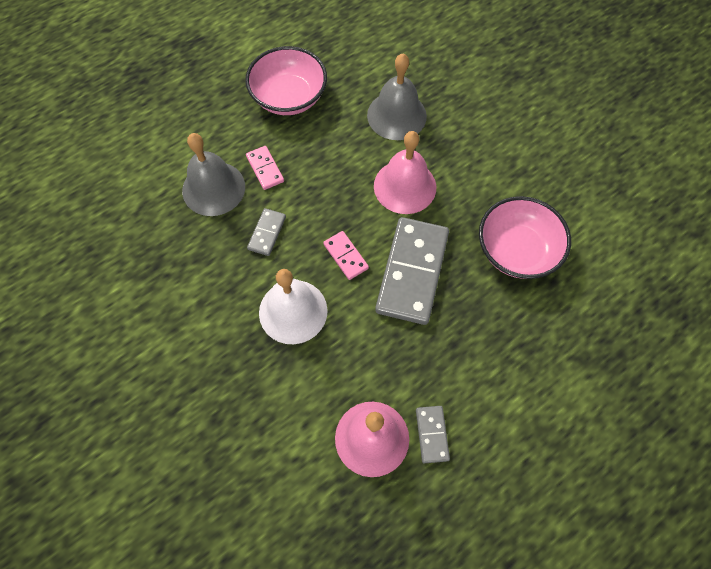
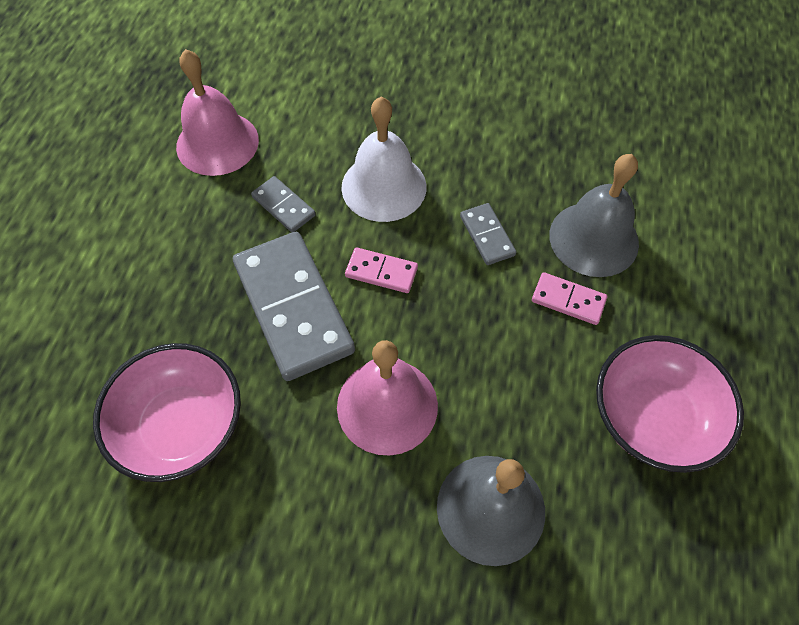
camera: 140 degrees right, 5 degrees down
grey domino [416,406,450,463] -> grey domino moved to [251,176,316,232]

